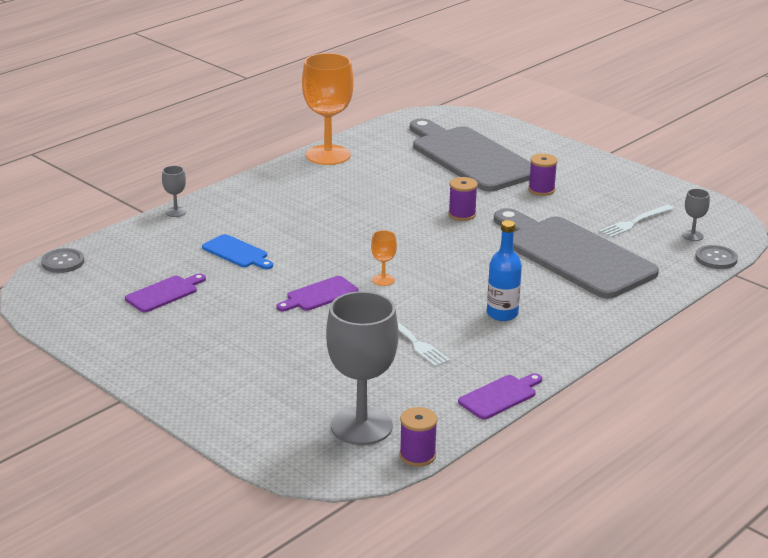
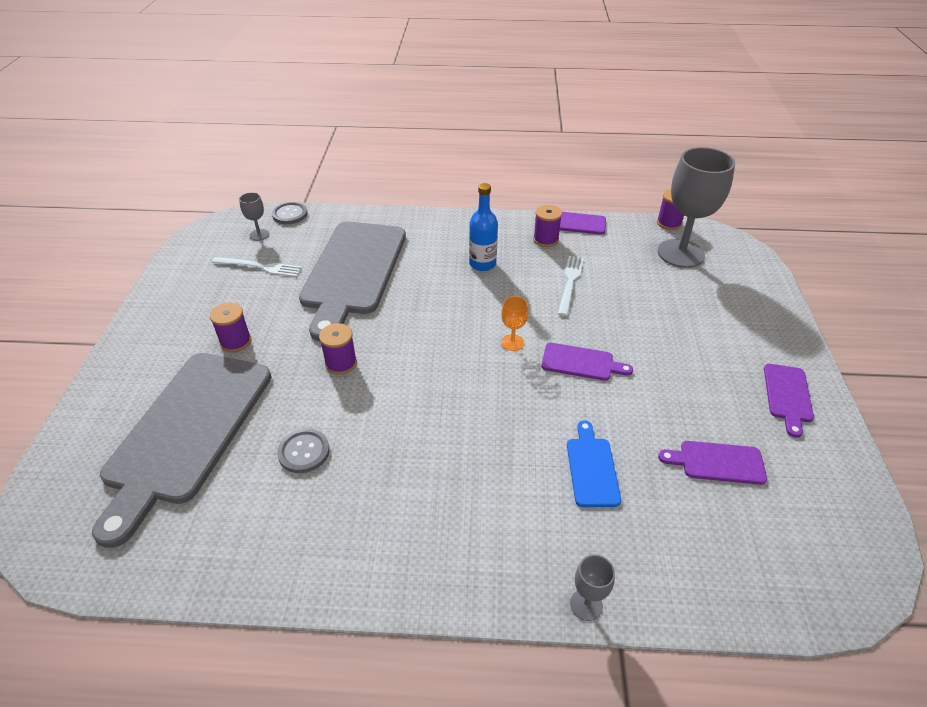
camera: 130 degrees left, 15 degrees up
grey button [41,248,84,273] -> grey button moved to [277,429,330,473]
orange goblet [302,53,354,165] -> none
none -> purple spool [533,205,562,247]
none -> purple cutting board [764,364,814,438]

